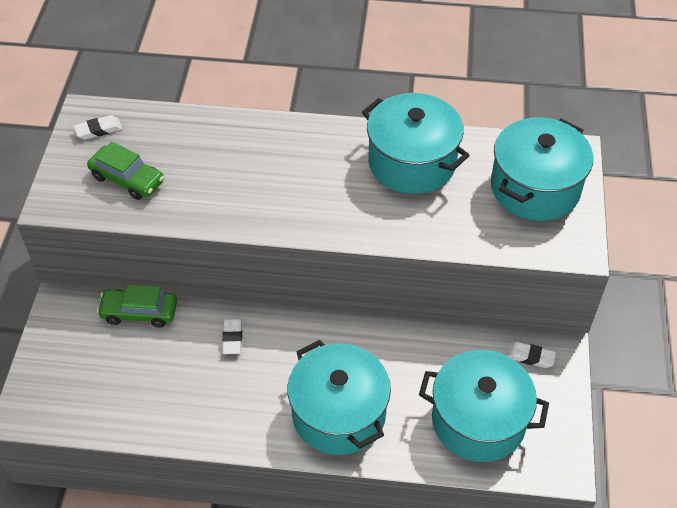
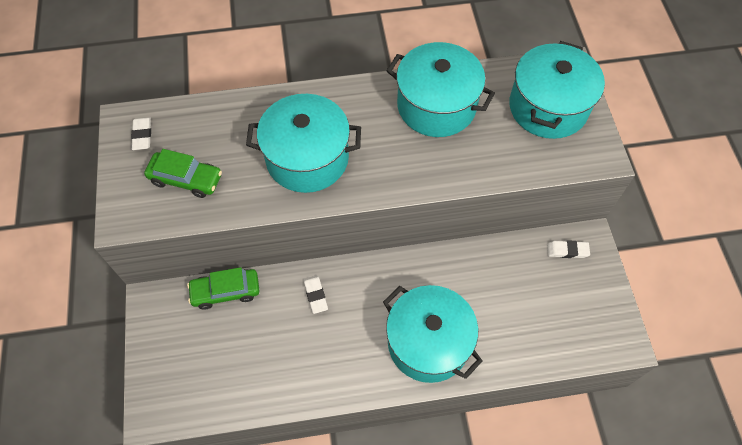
camera: 15 degrees left, 10 degrees up
white eraser [74,115,122,140] -> white eraser turned 60 degrees counterclockwise [131,117,151,150]
turquoise pot [419,350,549,462] -> turquoise pot moved to [246,94,361,193]

